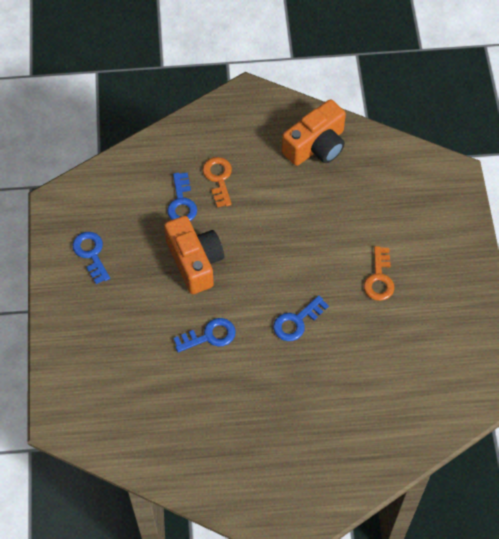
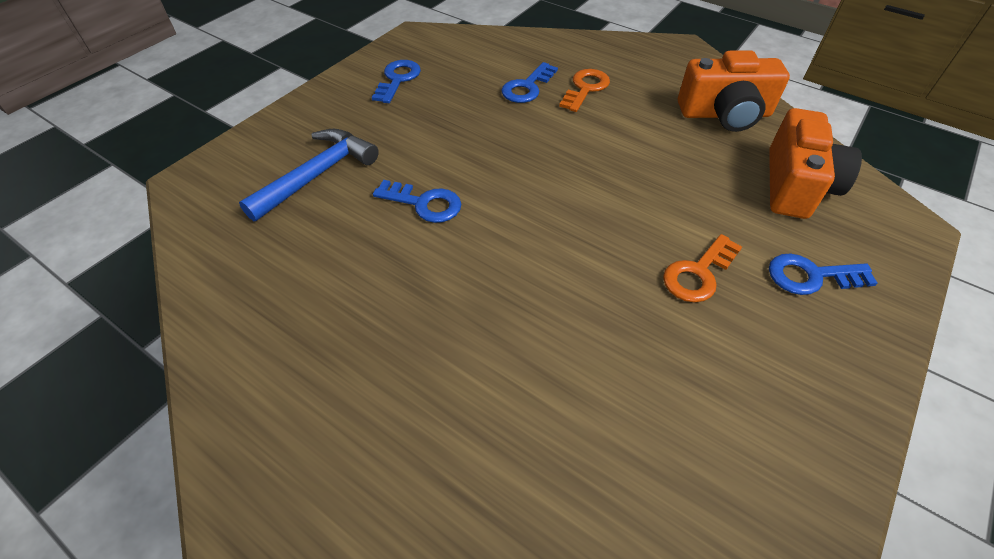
camera: 40 degrees right, 10 degrees down
orange camera [164,216,224,294] -> orange camera moved to [769,108,862,219]
blue key [273,295,329,341] -> blue key moved to [769,254,878,295]
none -> blue hammer [239,129,379,221]

